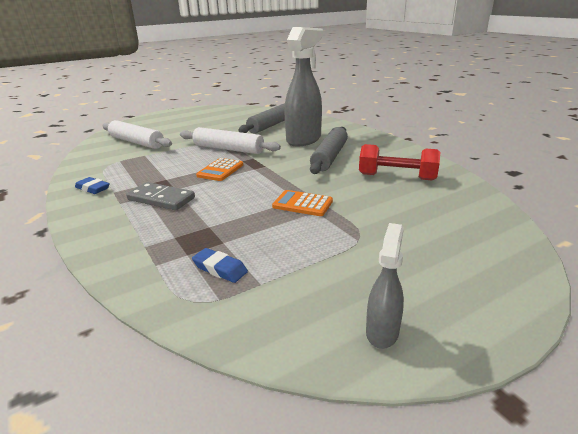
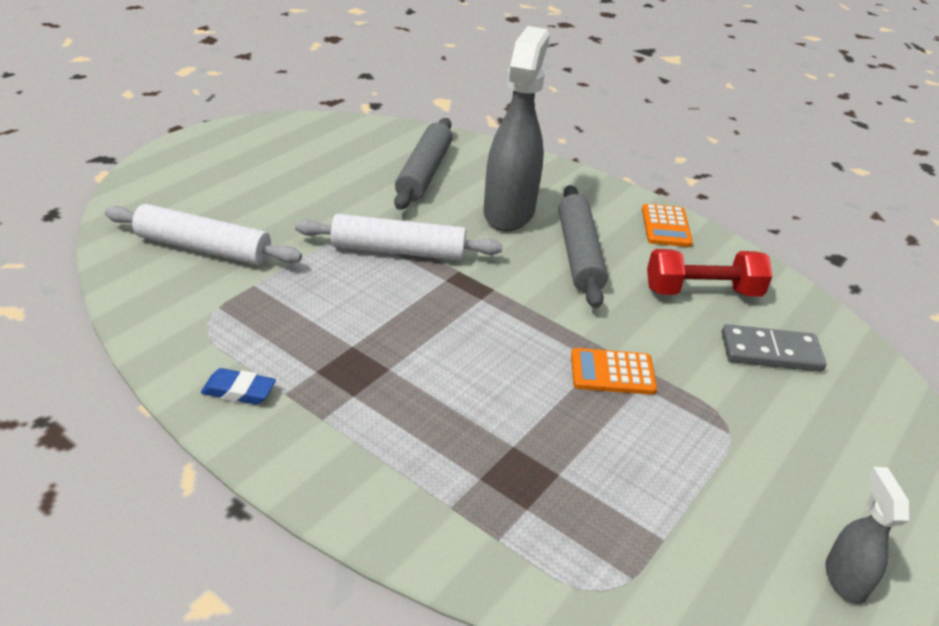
camera: 25 degrees left, 10 degrees up
grey domino [126,182,195,210] -> grey domino moved to [722,324,826,372]
blue eraser [192,248,248,283] -> none
orange calculator [196,158,243,181] -> orange calculator moved to [642,204,693,247]

